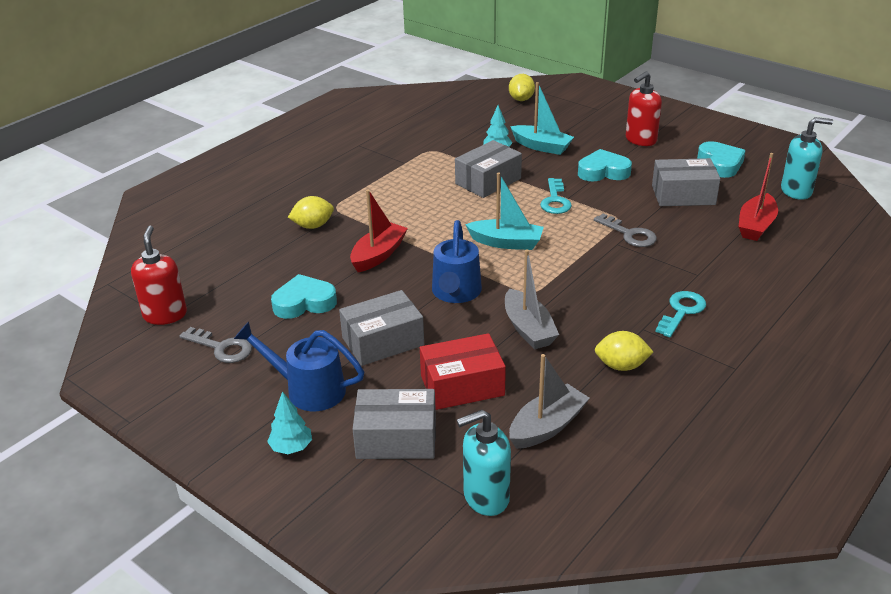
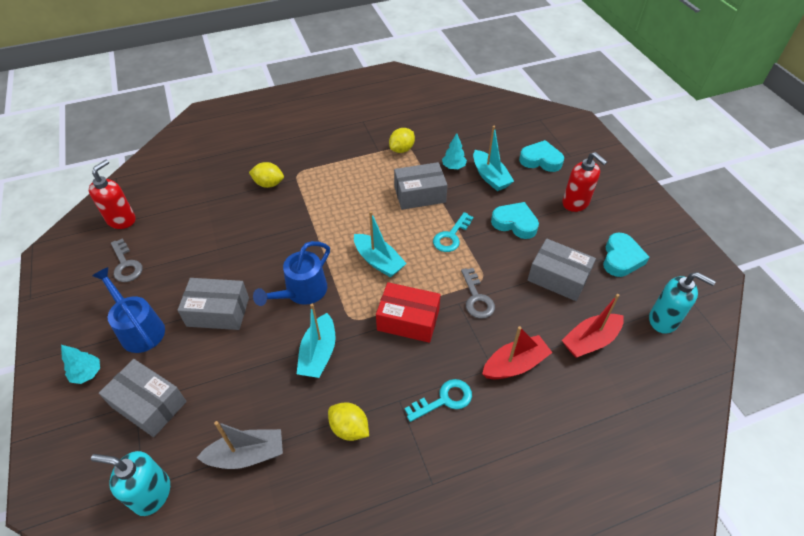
camera: 30 degrees right, 15 degrees up
turquoise heart [271,274,337,319] -> turquoise heart moved to [519,140,564,172]
red boat [350,190,408,272] -> red boat moved to [482,326,552,379]
red box [420,333,506,410] -> red box moved to [376,282,441,343]
grey boat [505,249,559,349] -> turquoise boat [297,304,335,378]
yellow lemon [509,74,535,101] -> yellow lemon moved to [389,128,415,153]
red soap dispenser [626,71,662,146] -> red soap dispenser turned 120 degrees counterclockwise [562,152,607,212]

